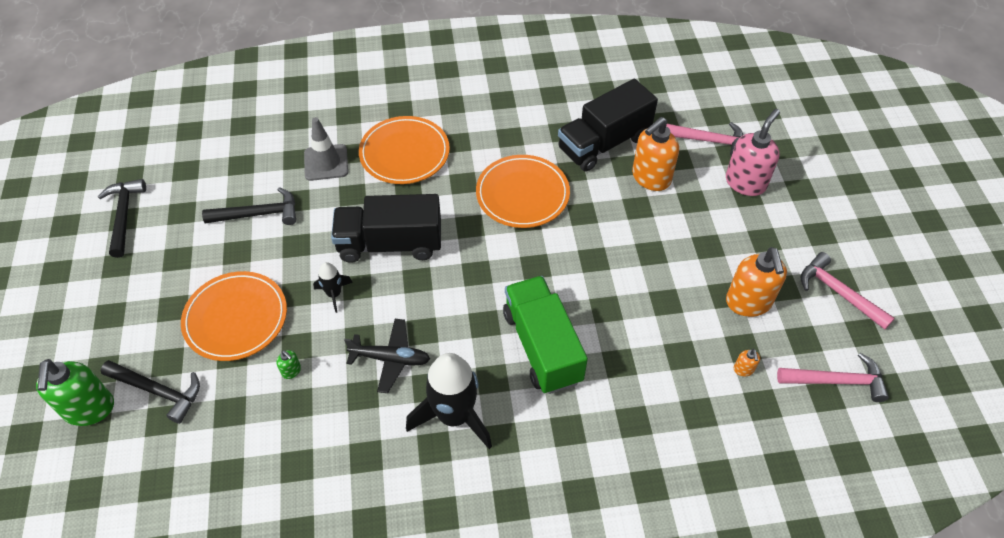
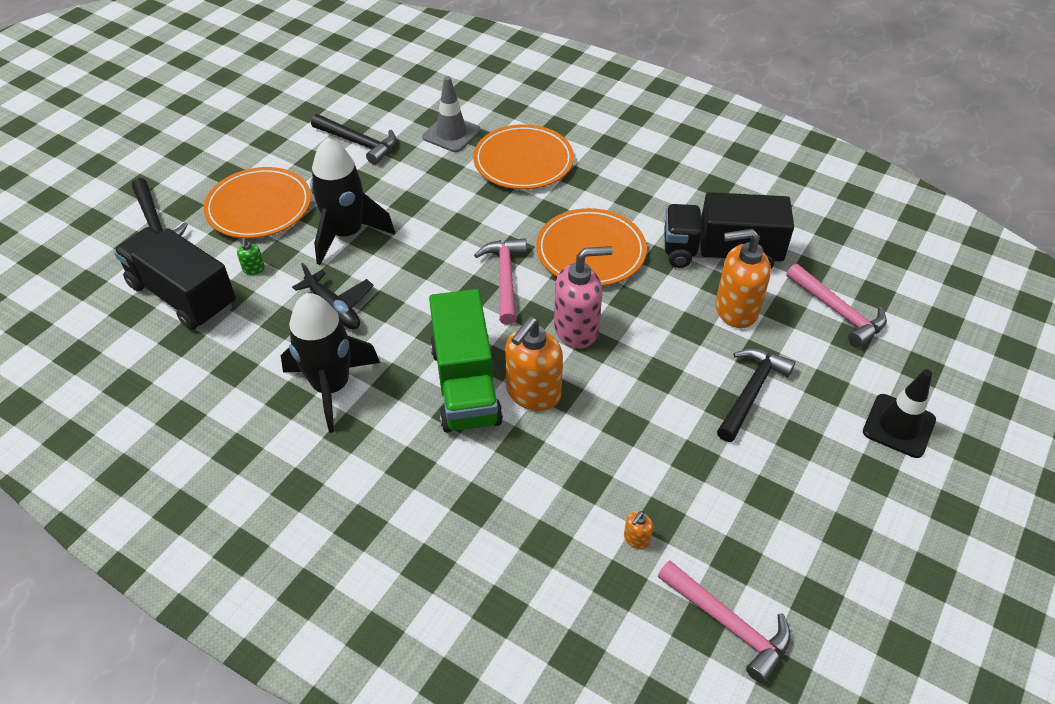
camera: 40 degrees right, 5 degrees down
green soap dispenser [36,359,114,426] -> none
black hammer [98,179,146,258] -> black hammer moved to [717,348,795,442]
black rocket [313,262,353,313] -> black rocket [310,137,395,265], size x2.05
black truck [331,194,441,263] -> black truck moved to [114,227,236,330]
green truck [503,276,588,394] -> green truck turned 150 degrees clockwise [429,289,503,432]
pink soap dispenser [726,109,780,196] -> pink soap dispenser moved to [554,246,613,349]
orange soap dispenser [726,247,787,317] -> orange soap dispenser moved to [505,317,563,411]
pink hammer [801,252,895,330] -> pink hammer moved to [474,238,527,325]
none -> black traffic cone [863,369,936,458]

